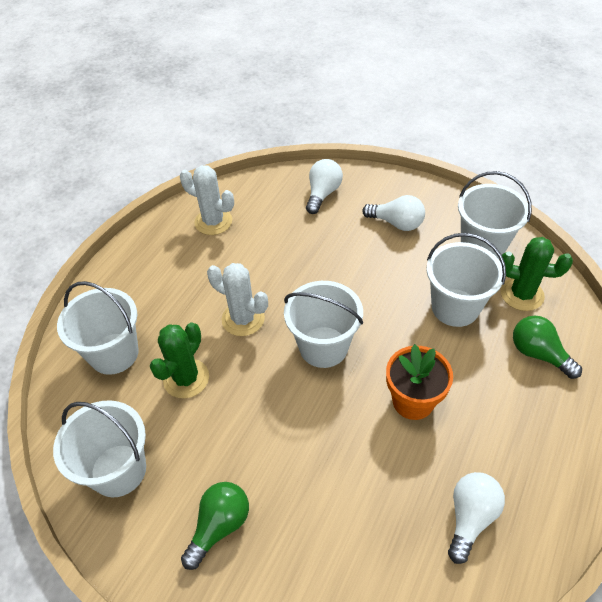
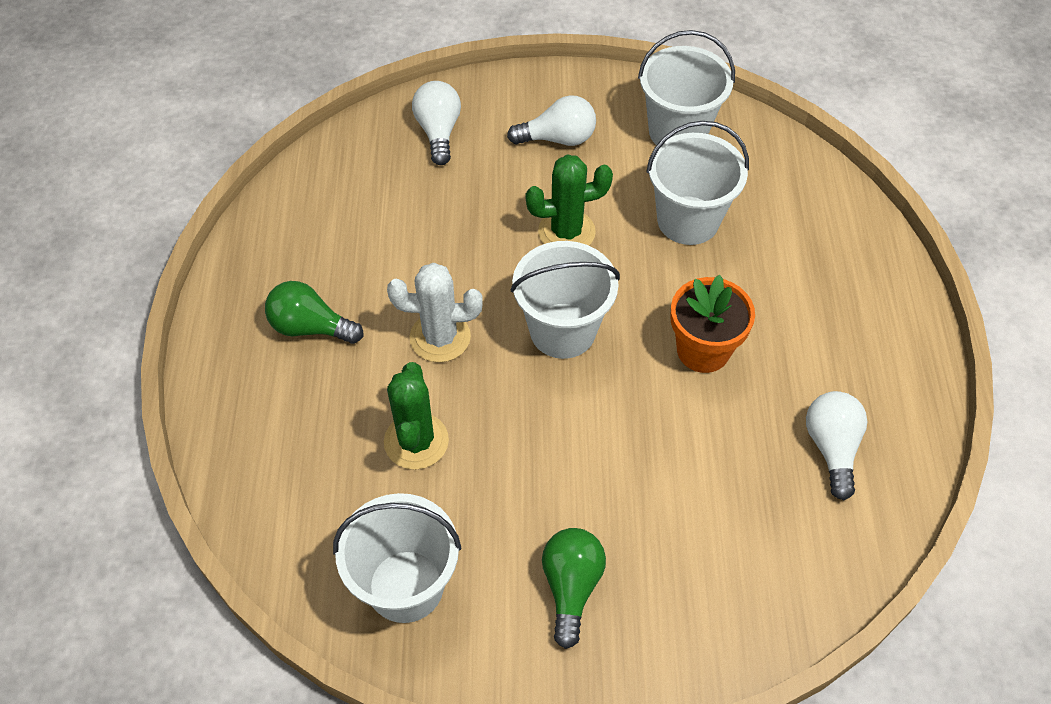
camera: 30 degrees left, 5 degrees up
white bucket [57,281,139,375] -> none
white cactus [180,165,234,235] -> none
green cactus [501,237,573,311] -> green cactus moved to [526,154,613,245]
green light bulb [513,316,582,379] -> green light bulb moved to [265,281,363,344]

